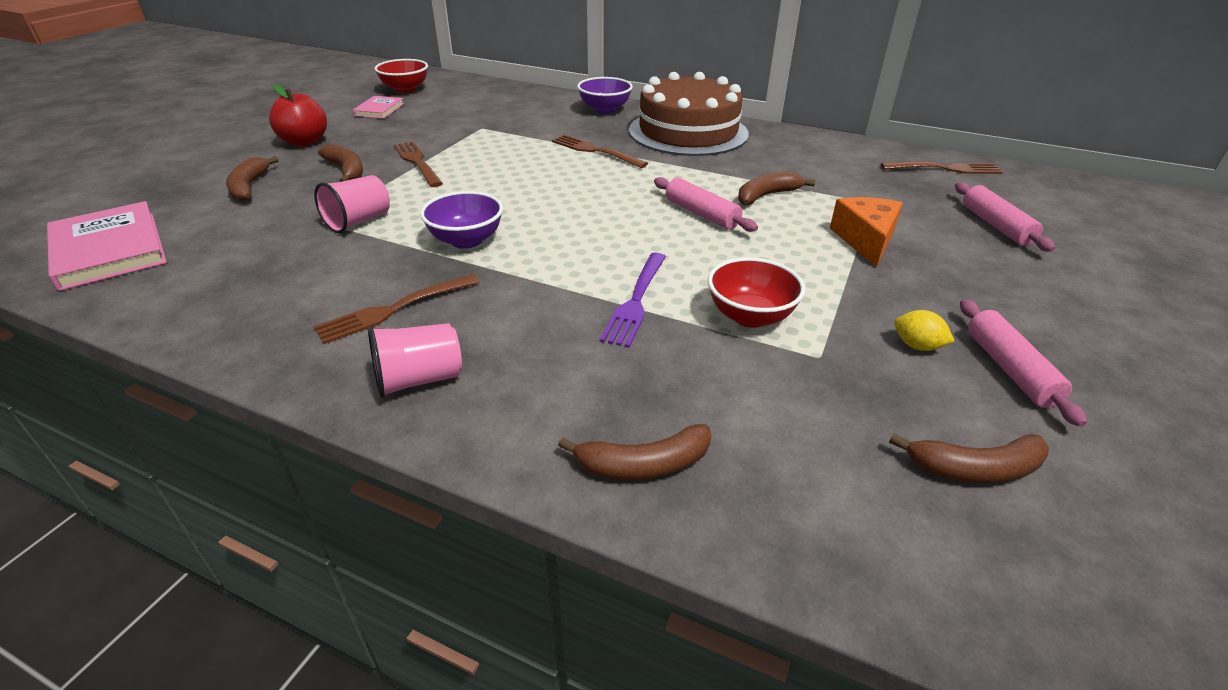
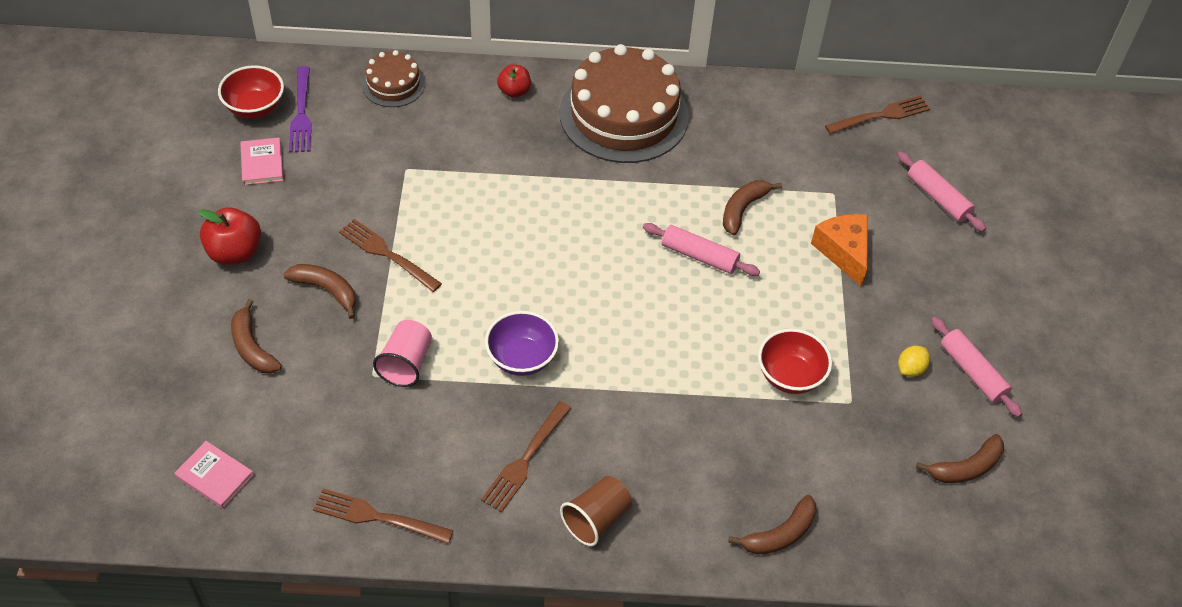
camera: 25 degrees left, 15 degrees up
pink book [47,201,167,291] -> pink book [175,441,254,508], size x0.54
pink cup [368,323,462,398] -> brown cup [560,476,632,546]
brown fork [552,135,648,168] -> brown fork moved to [313,489,454,544]
purple bowl [577,77,633,114] -> red apple [497,64,531,98]
purple fork [600,253,666,348] -> purple fork moved to [289,66,312,152]
yellow lemon [894,310,954,351] -> yellow lemon turned 60 degrees counterclockwise [898,346,930,377]
none -> brown cake [362,50,425,107]

